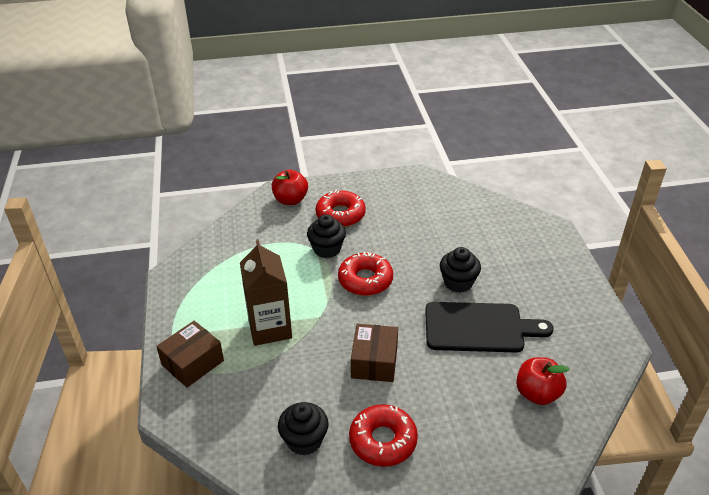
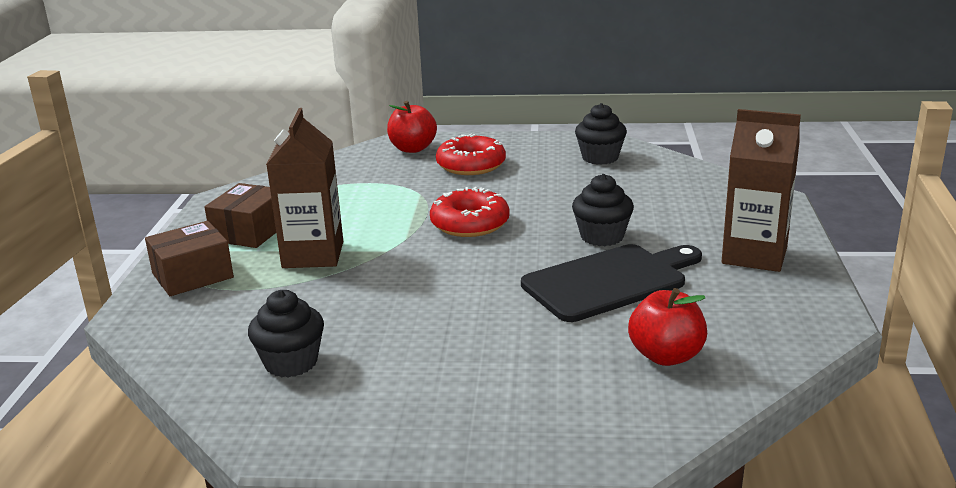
camera: 15 degrees right, 15 degrees down
black cupcake [307,214,346,258] -> black cupcake moved to [575,103,627,165]
red donut [349,404,418,467] -> none
brown box [351,324,398,382] -> brown box moved to [205,183,276,248]
black cutting board [425,302,554,352] -> black cutting board turned 45 degrees counterclockwise [521,244,702,322]
none -> brown carton [722,109,801,272]

